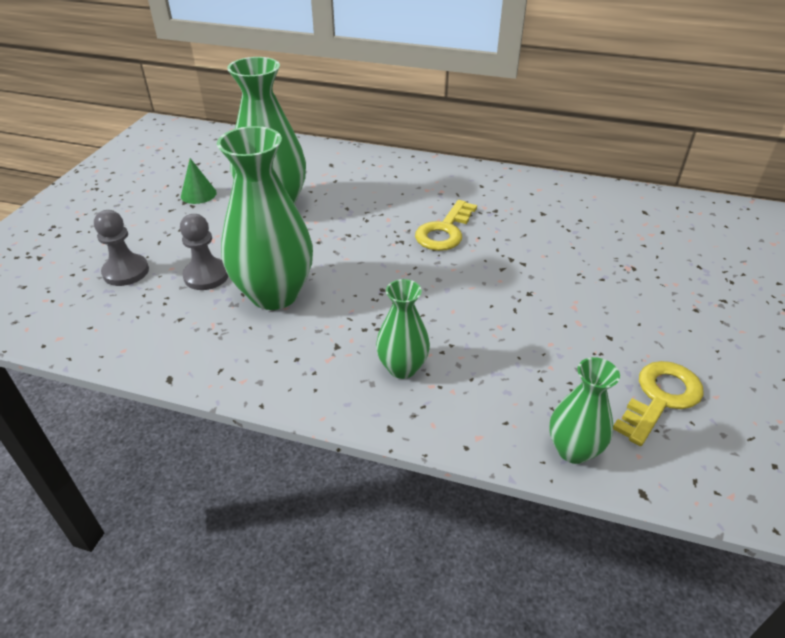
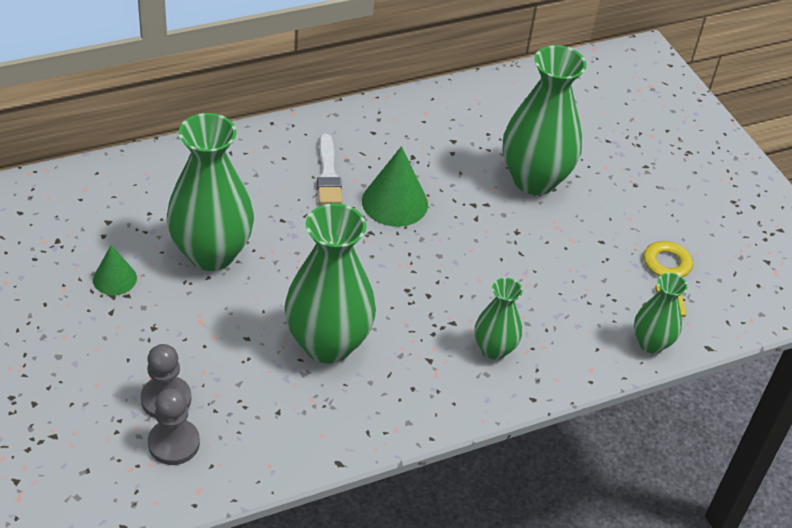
camera: 45 degrees left, 5 degrees up
grey pawn [180,214,229,290] -> grey pawn moved to [148,388,200,465]
yellow key [415,200,477,251] -> green cone [362,146,428,227]
none -> white brush [317,134,342,204]
none -> green vase [503,45,587,195]

